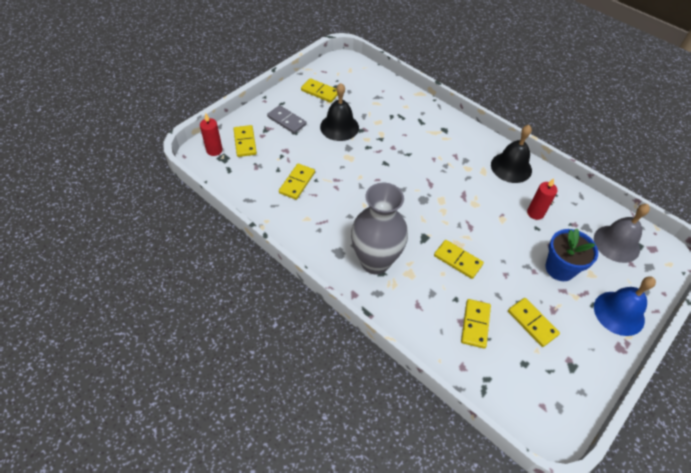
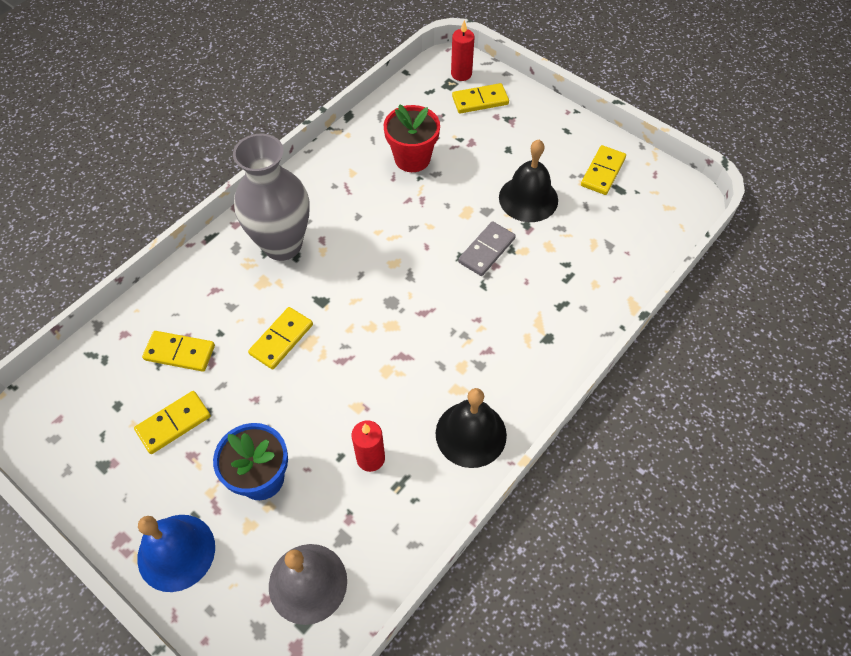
camera: 90 degrees right, 5 degrees up
grey domino [267,105,306,134] -> grey domino moved to [458,221,516,276]
yellow domino [279,163,315,200] -> red flower pot [384,104,440,172]

